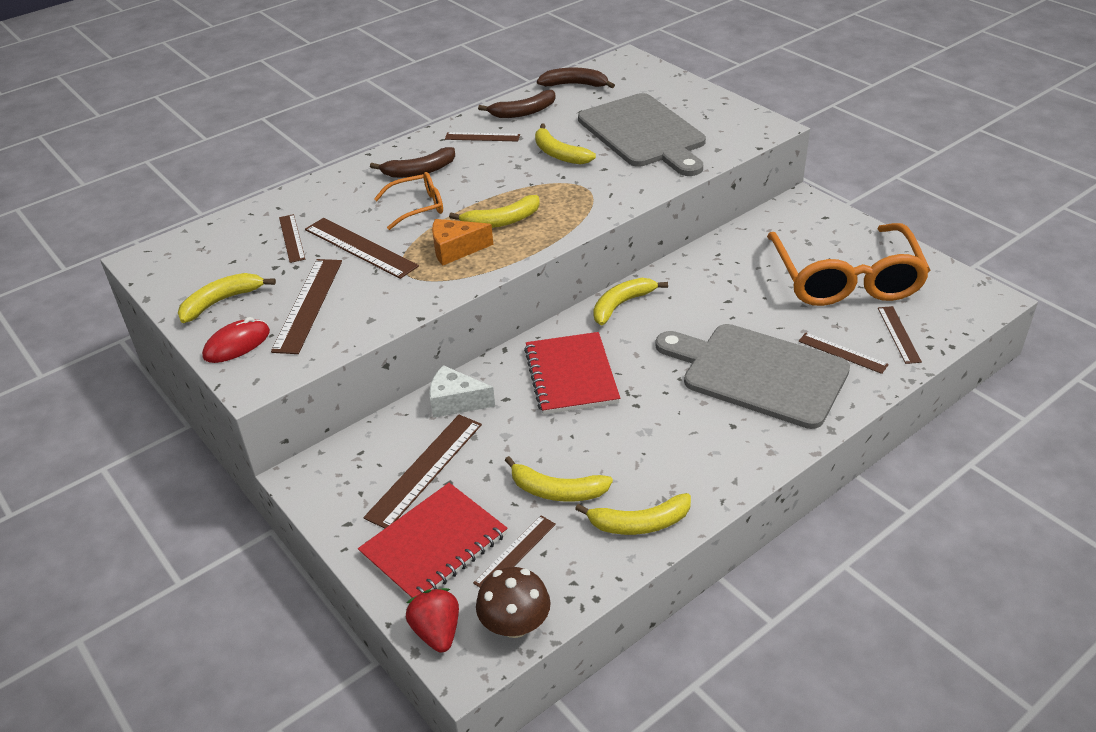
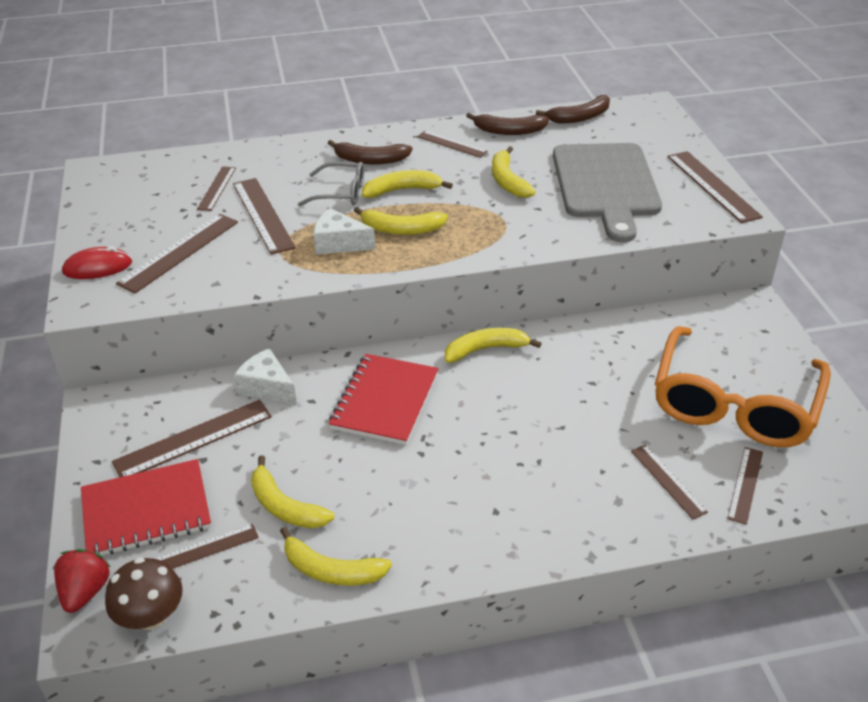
camera: 25 degrees right, 0 degrees up
yellow banana [178,273,276,323] -> yellow banana moved to [362,170,453,198]
orange glasses [374,172,443,230] -> grey glasses [298,162,364,206]
orange cheese [432,219,493,266] -> white cheese [314,208,375,254]
brown banana [537,67,615,88] -> brown banana turned 120 degrees clockwise [536,95,610,123]
grey cutting board [655,324,850,429] -> none
none -> brown ruler [668,151,763,223]

